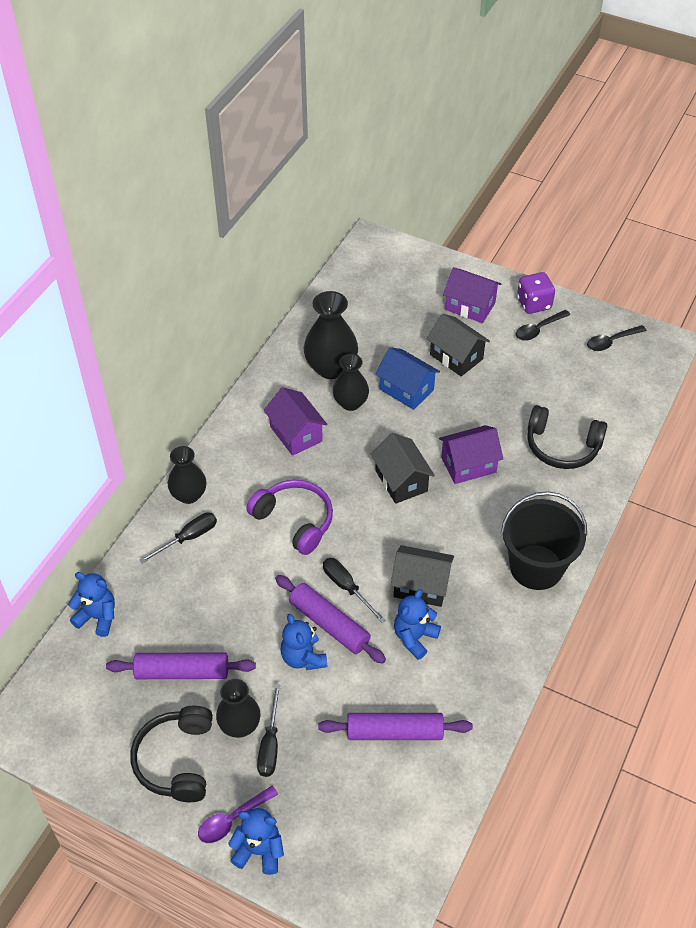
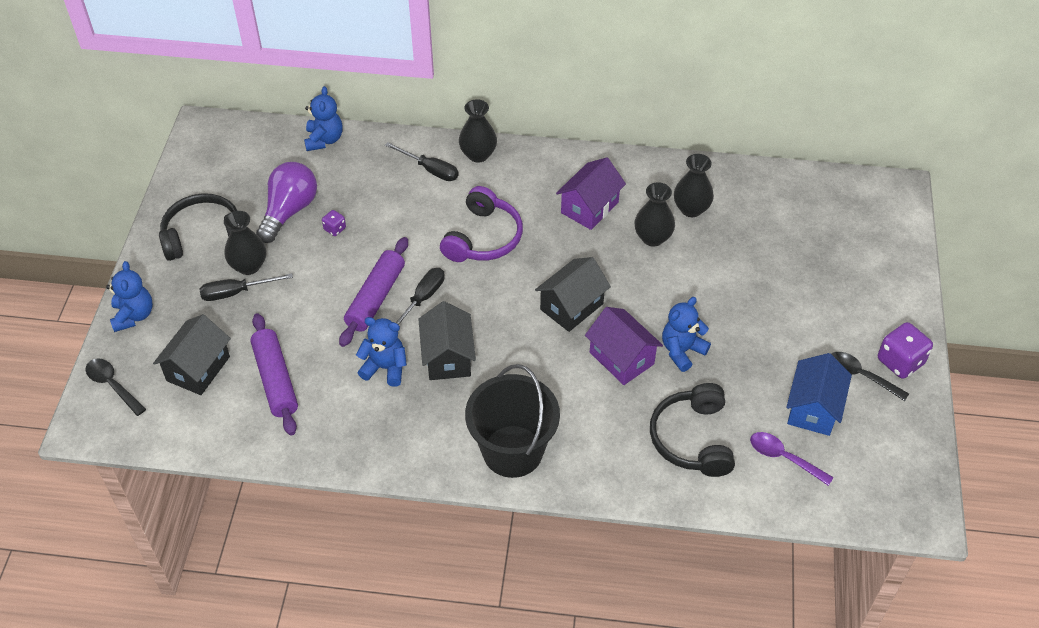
camera: 70 degrees right, 0 degrees up
purple rolling pin [106,652,256,679] -> purple light bulb [256,162,317,243]
purple spoon [198,786,278,843] -> purple spoon moved to [750,432,834,486]
blue teddy bear [281,614,328,670] -> blue teddy bear moved to [662,297,711,372]
black vase [304,291,358,379] -> black vase [674,154,714,217], size x0.66
blue house [375,347,440,410] -> blue house moved to [786,353,852,436]
black house [427,314,490,376] -> black house moved to [153,314,231,395]
purple house [443,267,501,323] -> none
black spoon [587,325,647,351] -> black spoon moved to [86,358,146,416]
none -> purple dice [322,210,346,236]

